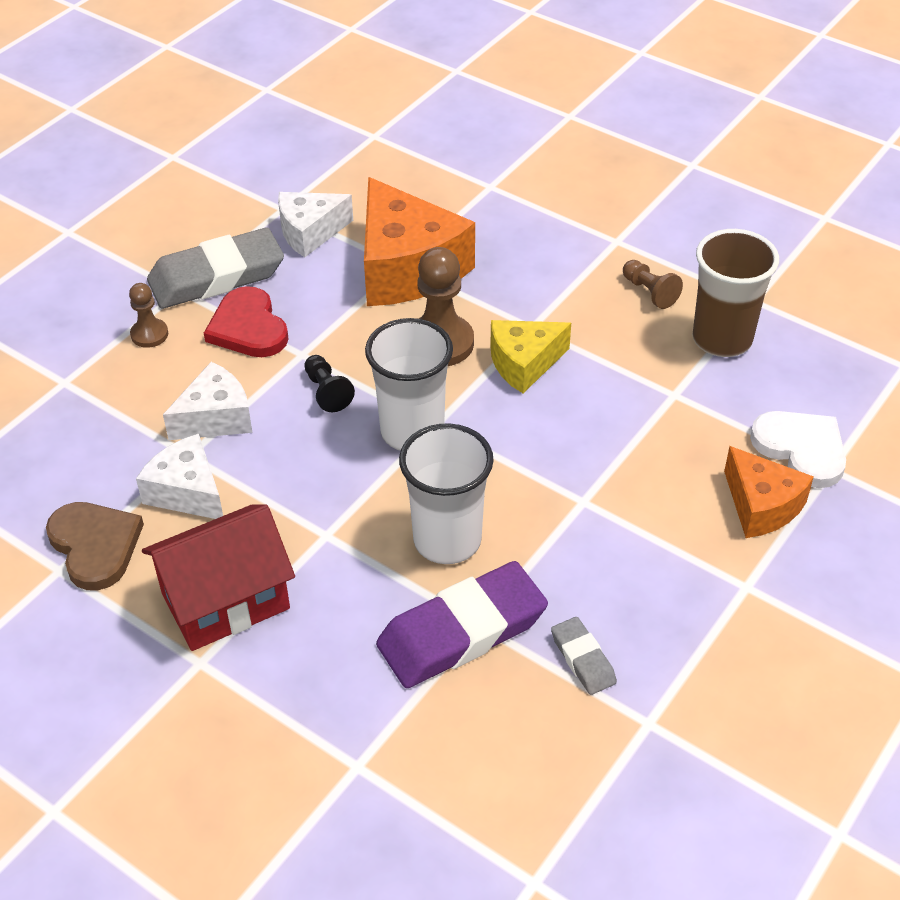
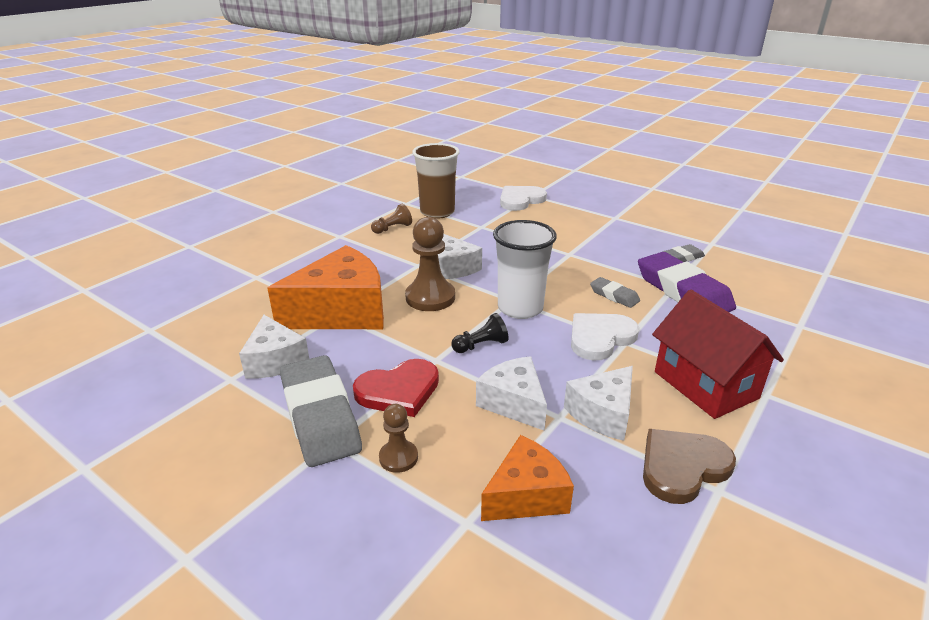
camera: 90 degrees left, 15 degrees down
white cup [399,423,494,564] -> grey eraser [590,277,640,308]
yellow cheese [490,320,571,393] -> white cheese [438,234,482,279]
orange cheese [724,446,814,538] -> orange cheese moved to [481,435,574,521]
none -> white heart [571,313,639,360]

